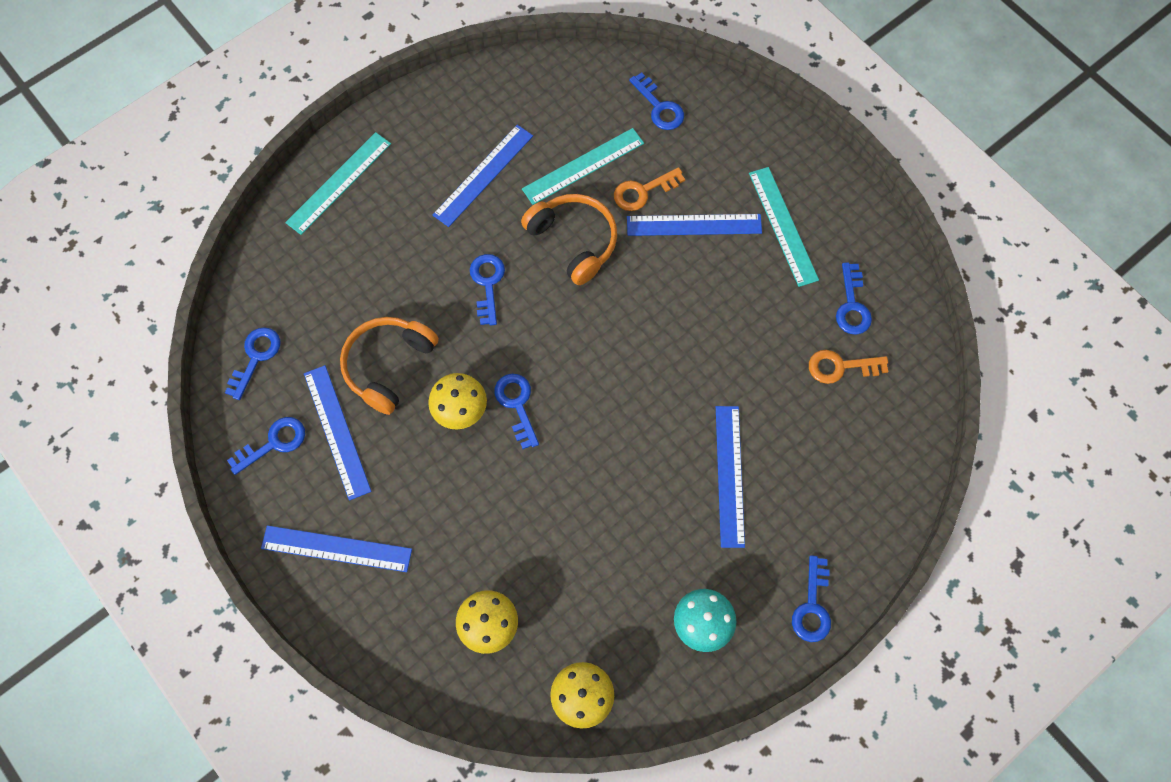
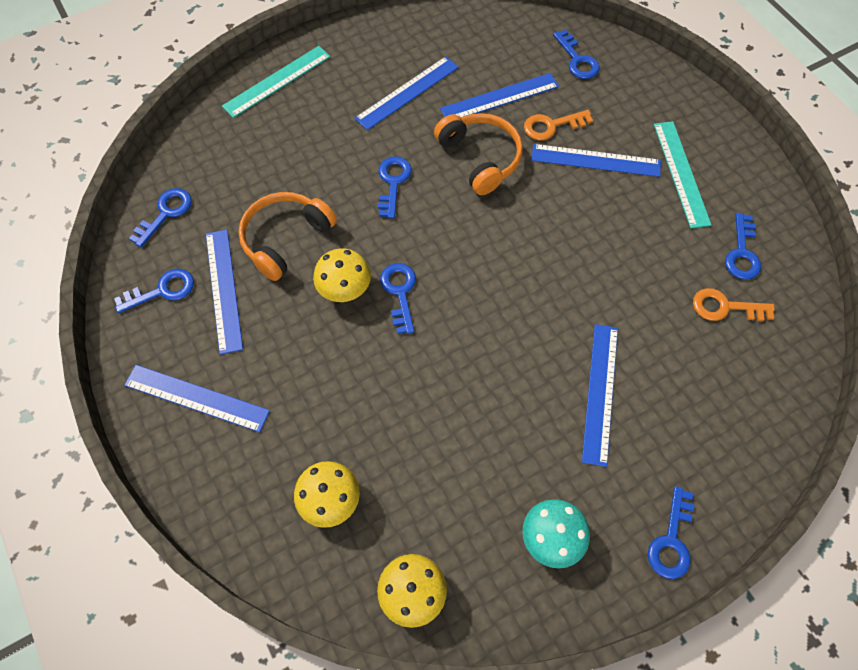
camera: 10 degrees right, 5 degrees down
turquoise ruler [522,128,644,205] -> blue ruler [440,73,559,118]

